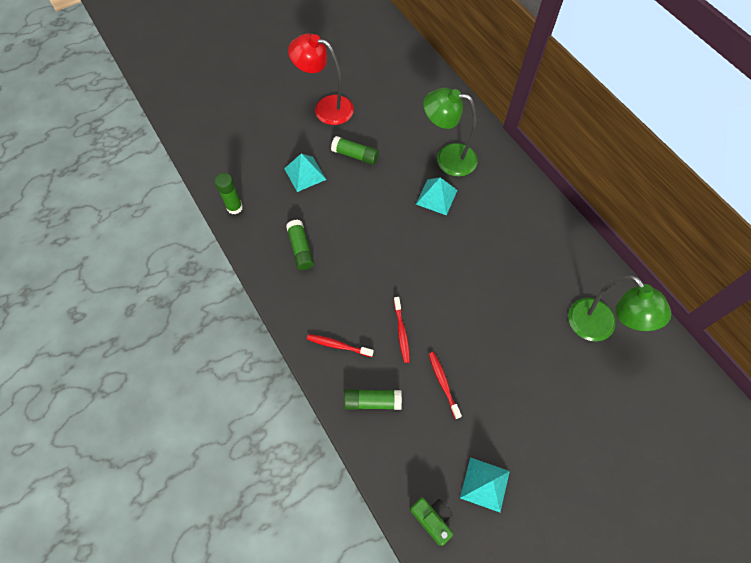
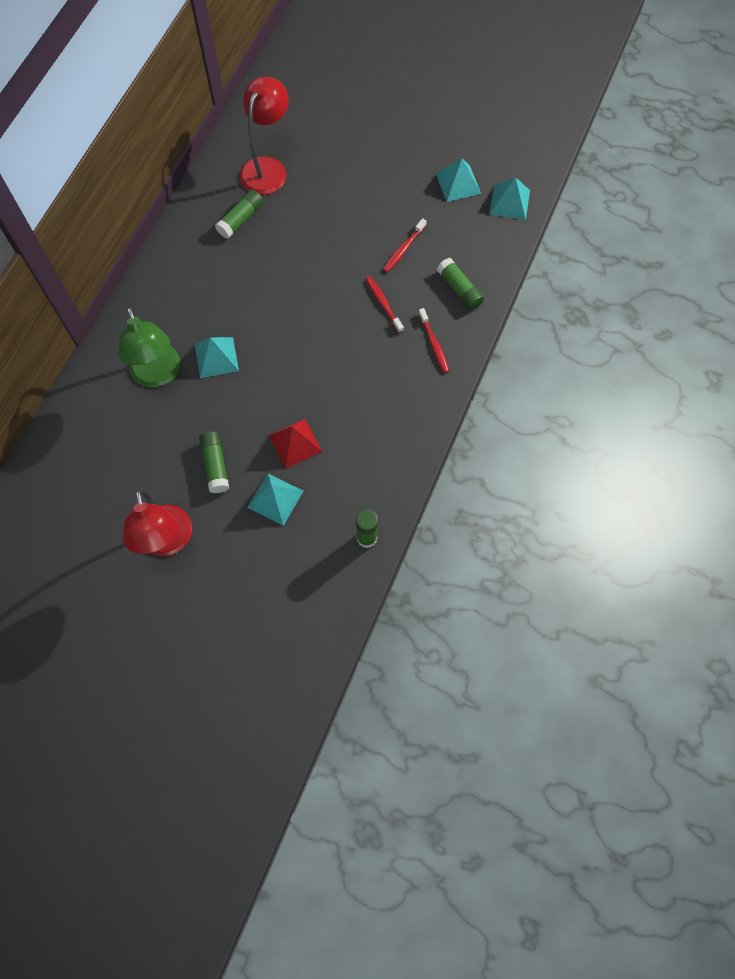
camera: 125 degrees left, 5 degrees up
green glue stick [286,220,314,270] -> green glue stick moved to [215,190,263,239]
red toothbrush [394,297,410,363] -> red toothbrush turned 75 degrees counterclockwise [365,276,404,333]
green camera [410,497,453,546] -> turquoise pyramid [489,177,530,220]
green lamp [568,275,672,341] -> red lamp [240,77,289,195]
none -> red pyramid [268,419,322,469]

